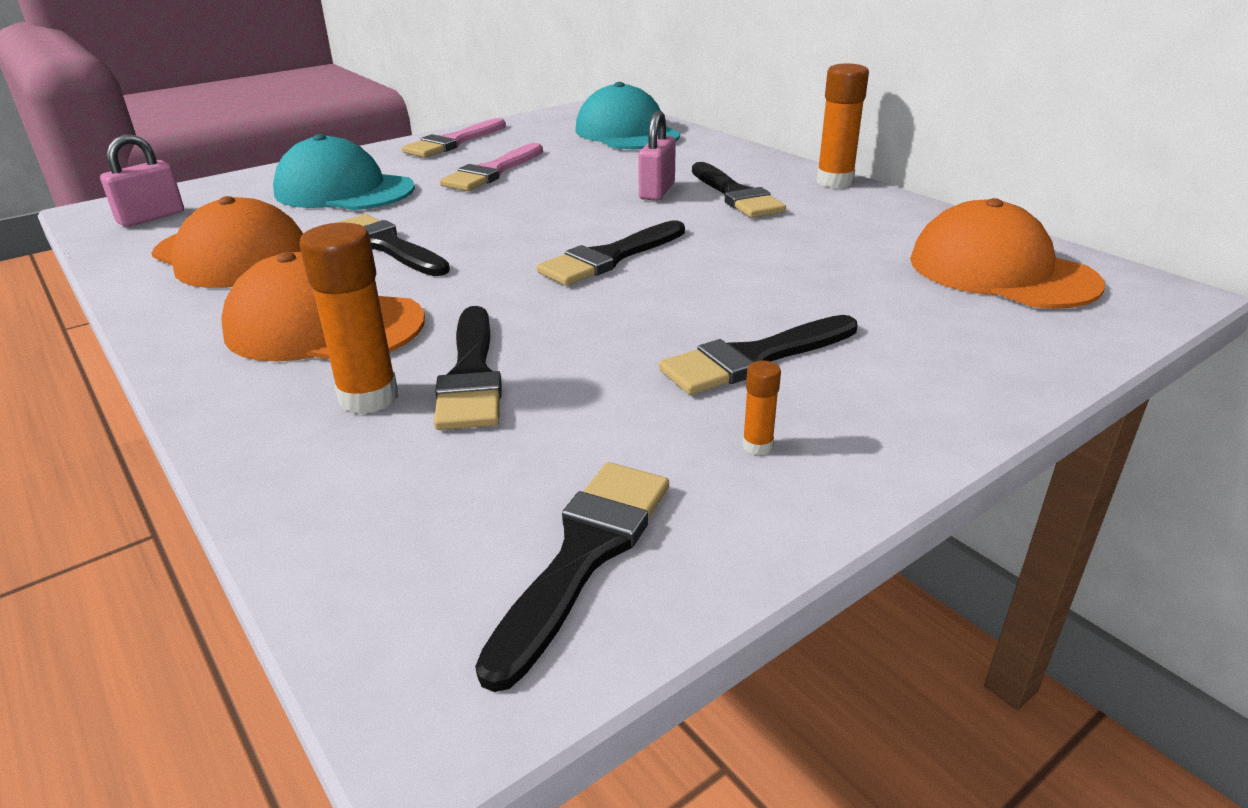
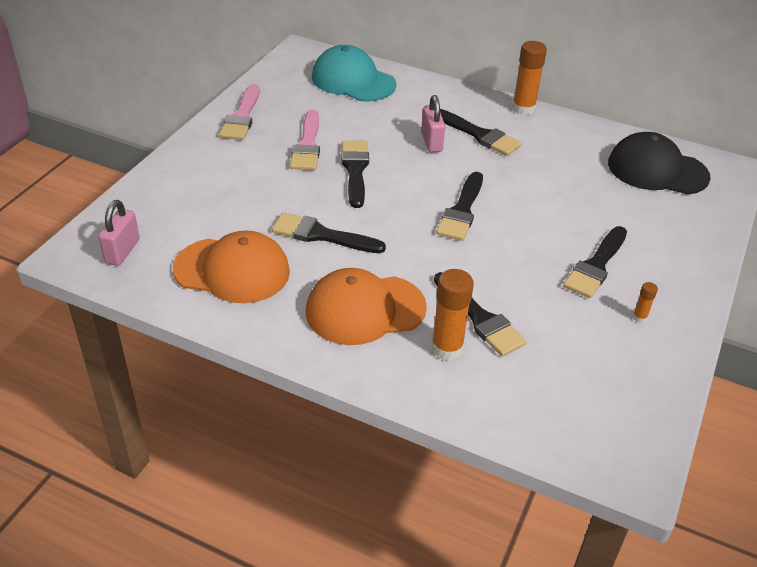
camera: 30 degrees left, 10 degrees up
turquoise cap [273,134,415,210] -> none
black brush [475,462,669,692] -> black brush moved to [341,141,369,208]
orange cap [910,198,1105,309] -> black cap [608,132,711,195]

